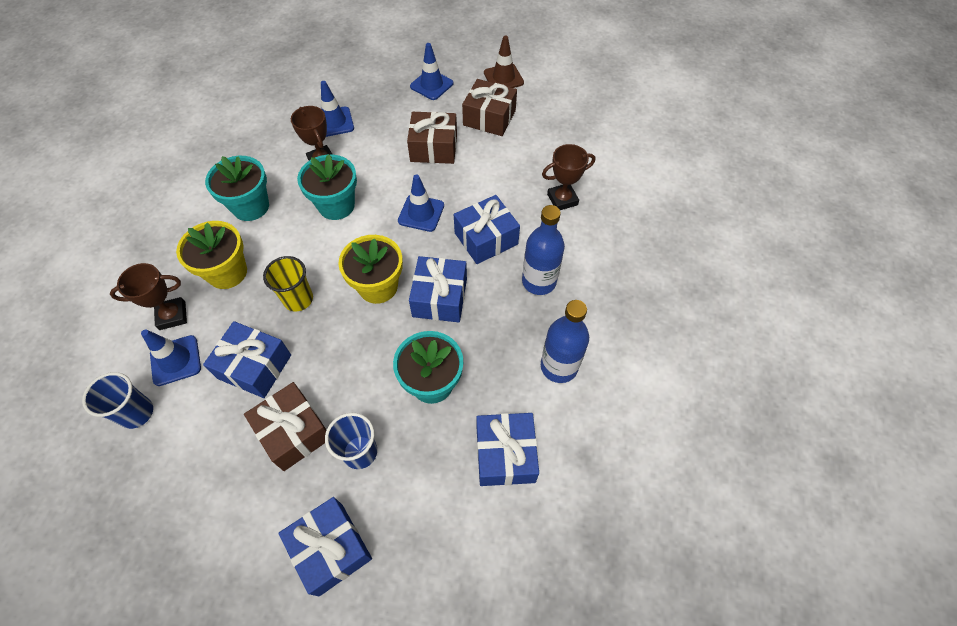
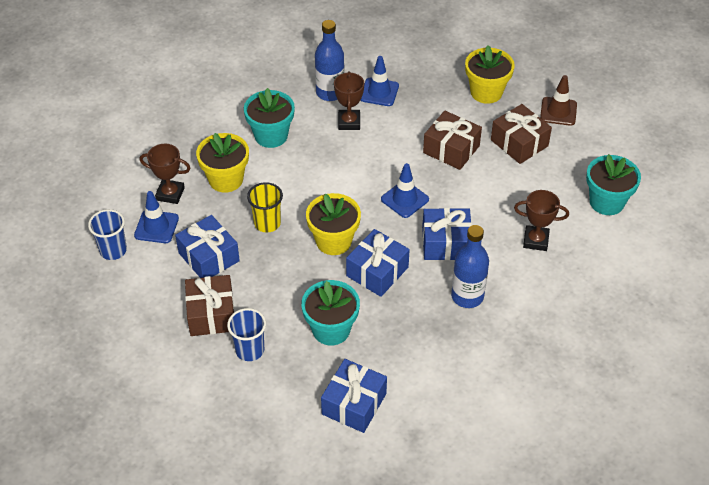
camera: 30 degrees right, 10 degrees down
blue gift [278,497,372,596] -> none
turquoise flower pot [297,154,357,220] -> turquoise flower pot moved to [586,154,641,215]
blue traffic cone [410,43,453,100] -> yellow flower pot [465,45,515,104]
blue bottle [541,300,589,383] -> blue bottle moved to [315,20,344,101]

